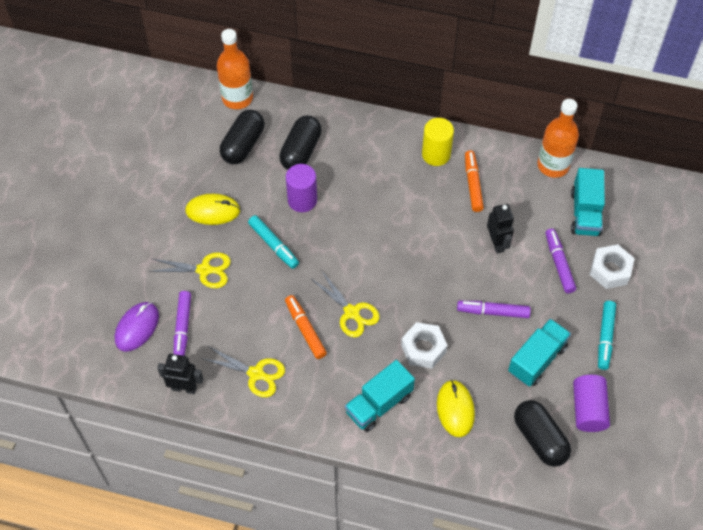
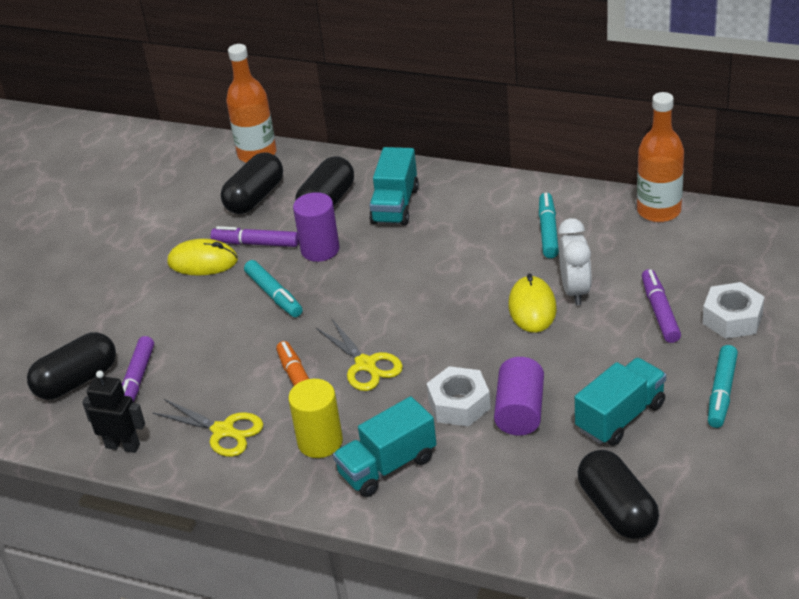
camera: 10 degrees right, 20 degrees down
purple mouse [115,302,159,352] -> black capsule [27,332,116,400]
yellow scissors [149,252,231,288] -> none
yellow cylinder [422,118,454,166] -> yellow cylinder moved to [288,379,343,458]
yellow mouse [437,380,475,437] -> yellow mouse moved to [508,273,557,333]
purple marker [457,301,531,318] -> purple marker moved to [211,226,299,247]
orange marker [465,151,484,212] -> turquoise marker [539,193,559,258]
black robot [487,204,514,253] -> white clock [558,218,592,305]
turquoise truck [571,168,605,236] -> turquoise truck moved to [369,147,419,226]
purple cylinder [573,375,610,432] -> purple cylinder moved to [494,357,544,436]

